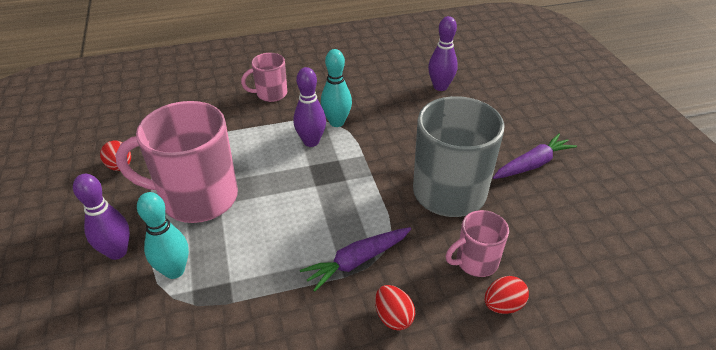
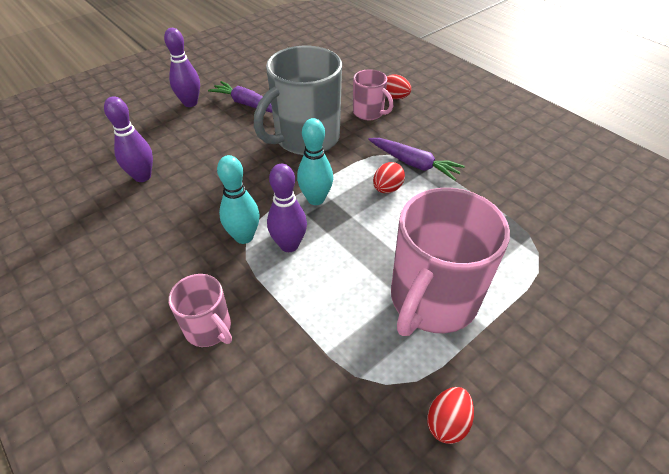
camera: 115 degrees left, 5 degrees up
purple bowling pin [73,174,130,260] -> purple bowling pin moved to [164,28,200,107]
pink mug [115,101,238,223] -> pink mug turned 60 degrees clockwise [391,188,510,336]
turquoise bowling pin [137,192,189,279] -> turquoise bowling pin moved to [297,118,333,205]
red egg [375,285,415,331] -> red egg moved to [373,162,405,193]

